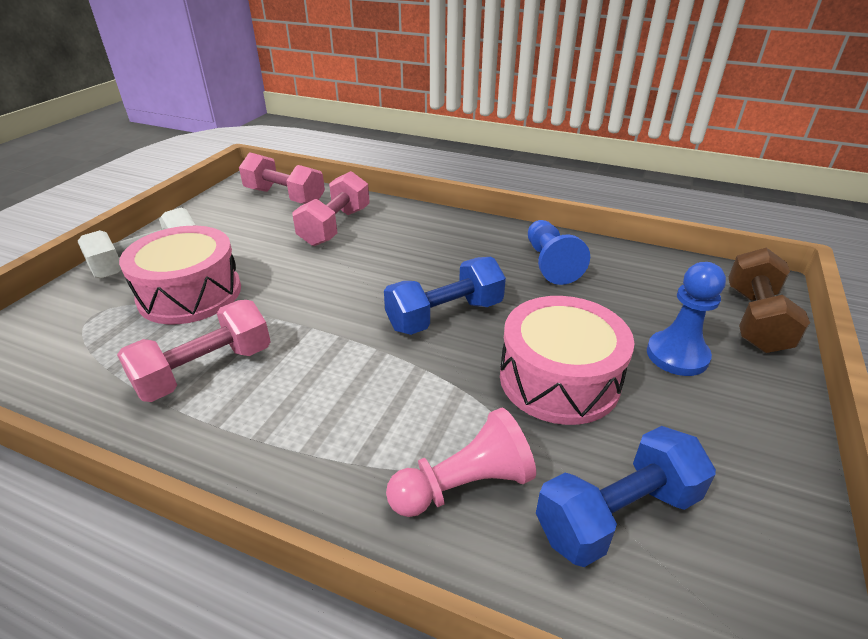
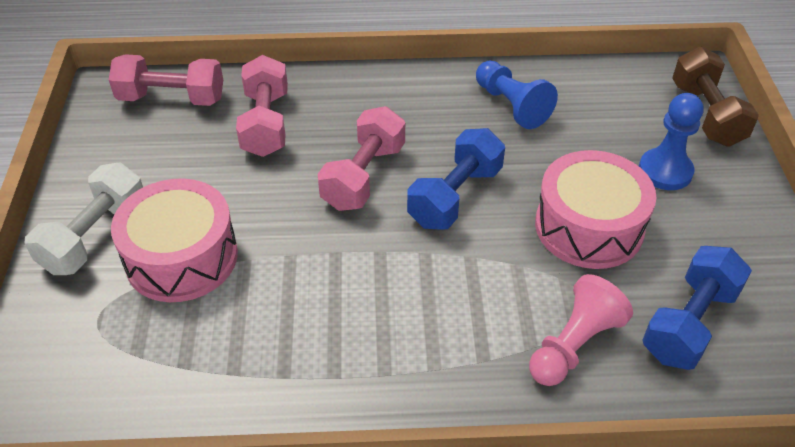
camera: 25 degrees left, 10 degrees up
pink dumbbell [117,300,271,402] -> pink dumbbell moved to [318,106,405,211]

